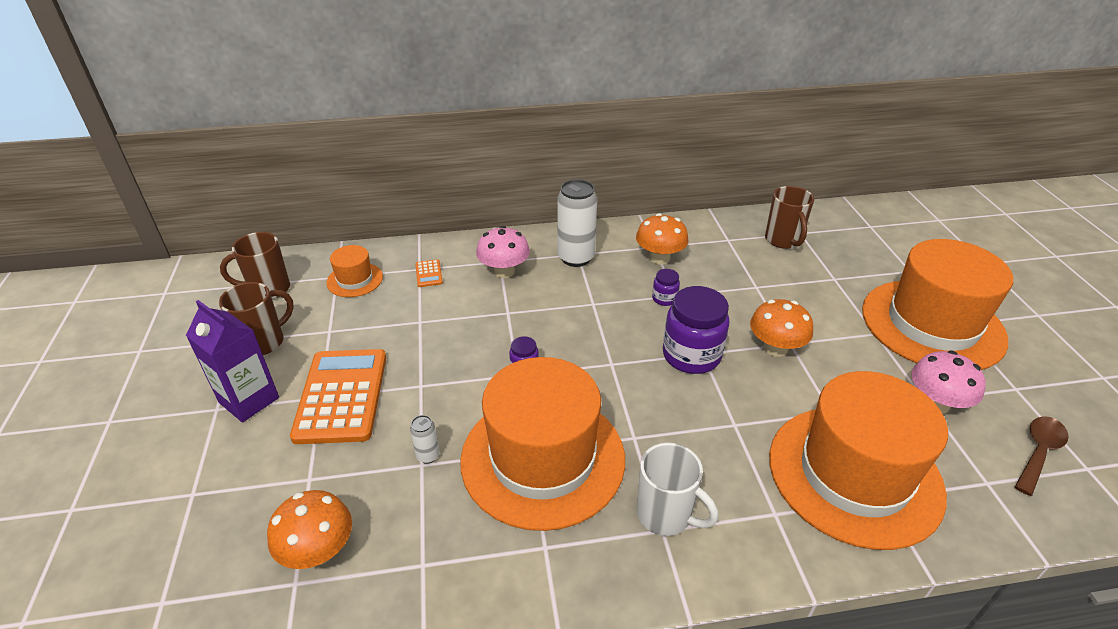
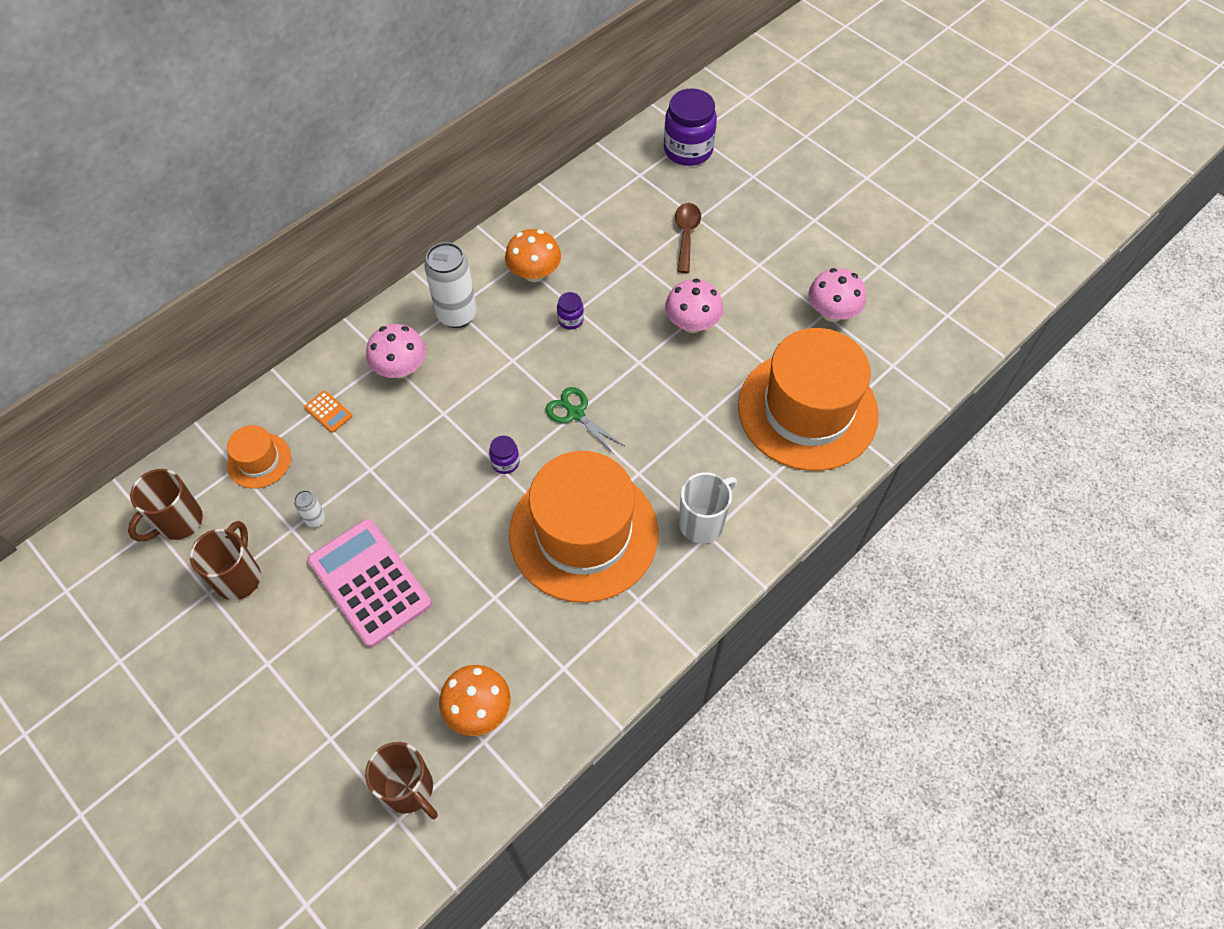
camera: 35 degrees left, 20 degrees up
purple carton [186,300,279,422] -> none
orange calculator [290,349,386,444] -> pink calculator [307,519,432,647]
white can [410,415,439,464] -> white can moved to [294,490,325,527]
white mug [637,443,718,536] -> white mug turned 45 degrees counterclockwise [679,472,737,544]
purple jar [663,286,729,374] -> purple jar moved to [664,88,717,166]
orange mushroom [750,299,813,357] -> pink mushroom [665,279,723,333]
brown mug [765,186,814,249] -> brown mug moved to [365,742,438,819]
orange hat [862,239,1013,370] -> none
brown spoon [1015,416,1069,496] -> brown spoon moved to [675,203,701,273]
none -> green scissors [546,387,625,455]

